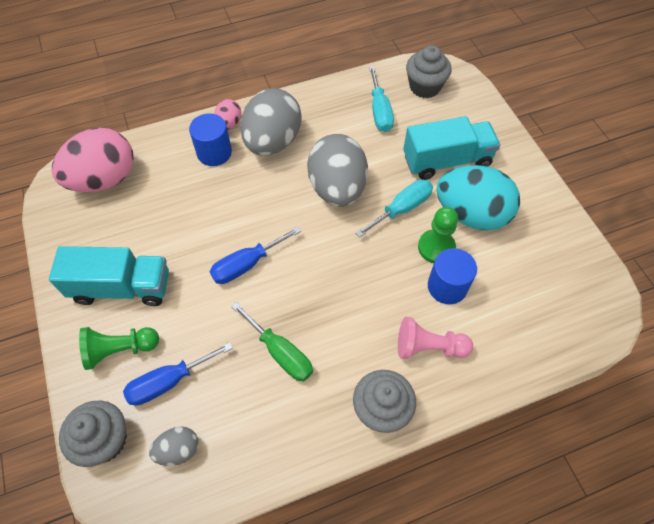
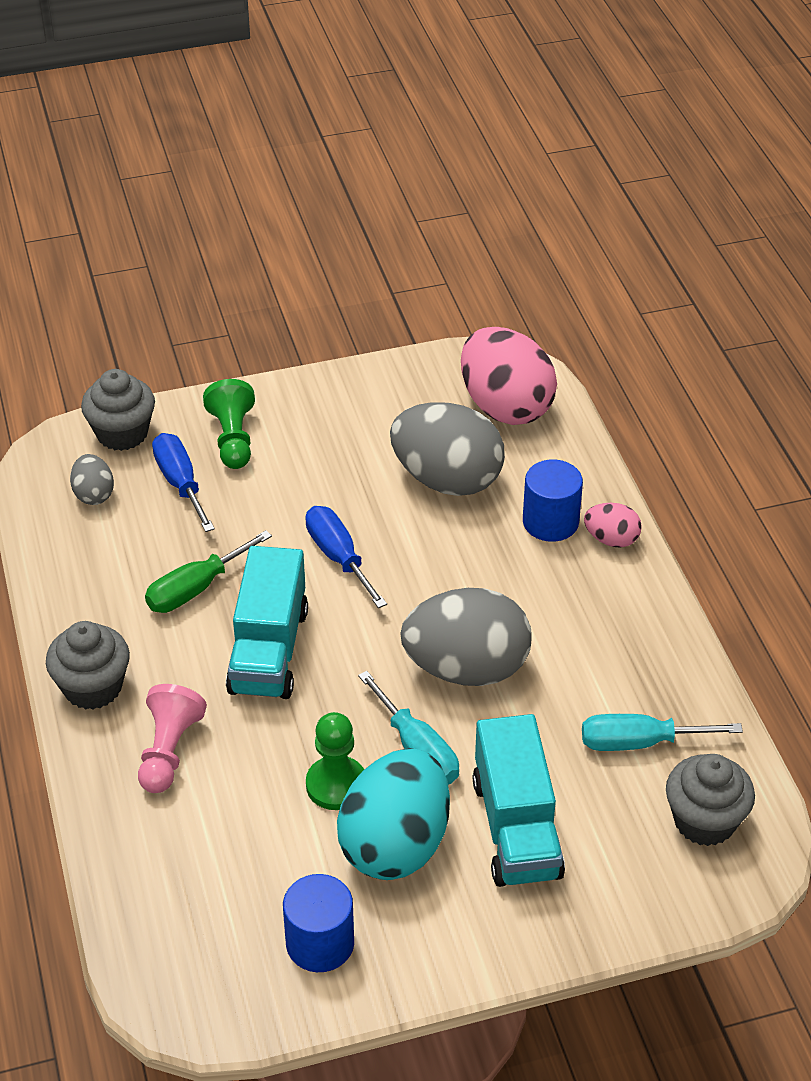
camera: 95 degrees right, 15 degrees down
turquoise truck [49,246,169,306] -> turquoise truck moved to [226,546,308,699]
grey egg [241,88,301,156] -> grey egg moved to [390,402,505,496]
blue cylinder [428,248,477,304] -> blue cylinder moved to [283,874,354,972]

